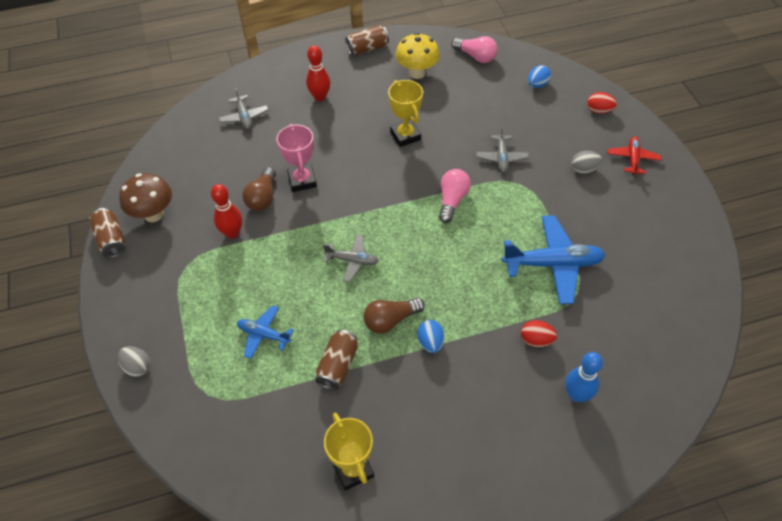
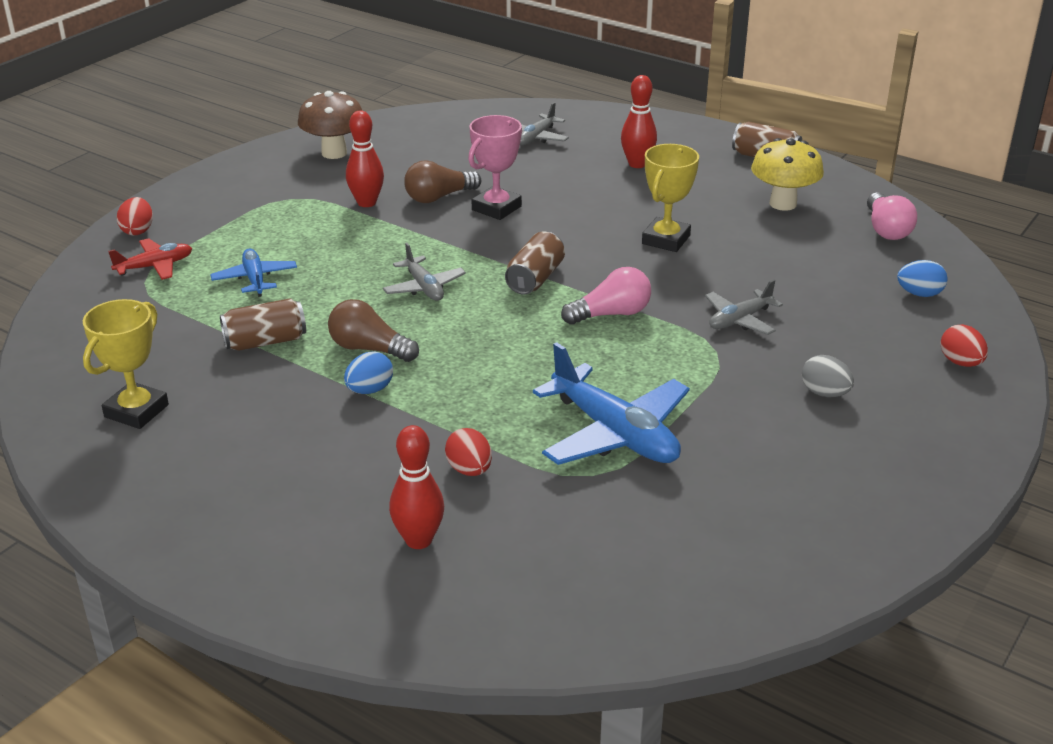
camera: 50 degrees right, 20 degrees down
brown can [89,208,125,258] -> brown can moved to [505,232,565,294]
grey egg [118,346,151,377] -> red egg [117,197,153,236]
blue bowling pin [565,352,603,402] -> red bowling pin [389,425,444,549]
red plane [608,136,662,175] -> red plane moved to [108,238,192,280]

